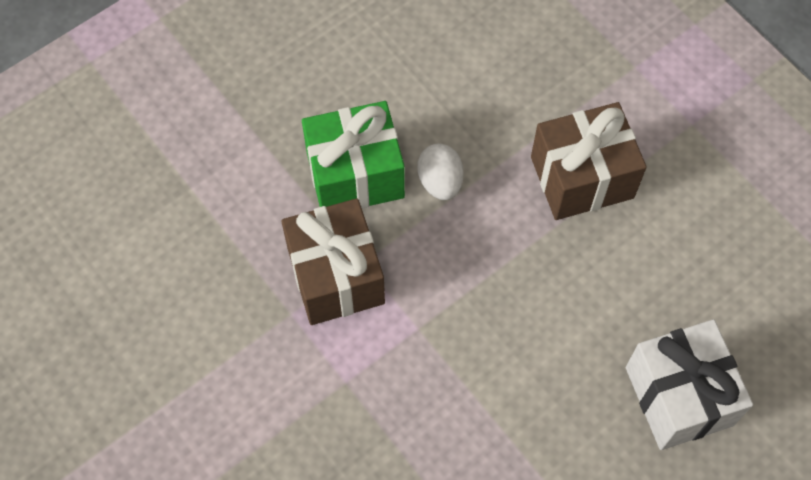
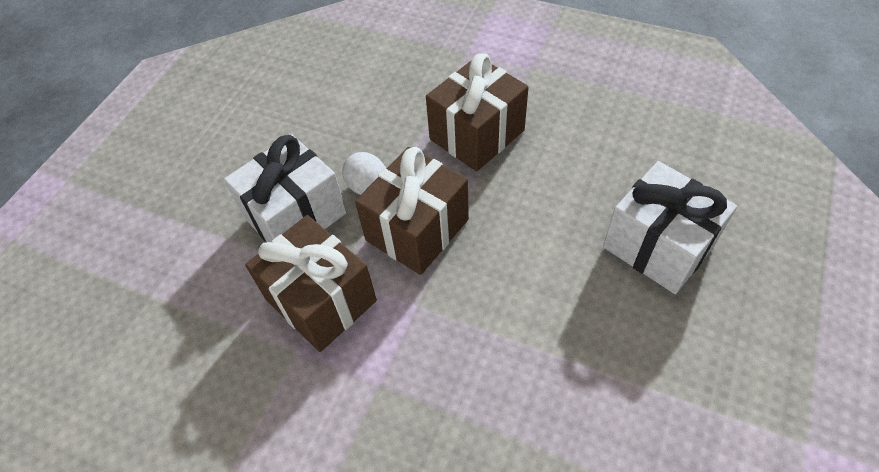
camera: 25 degrees left, 10 degrees down
green gift [302,101,405,208] -> white gift [224,134,346,242]
none -> brown gift [355,147,469,275]

